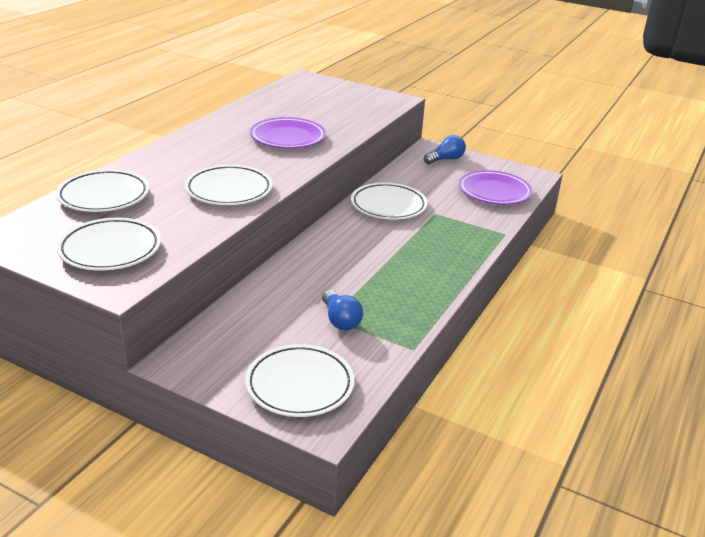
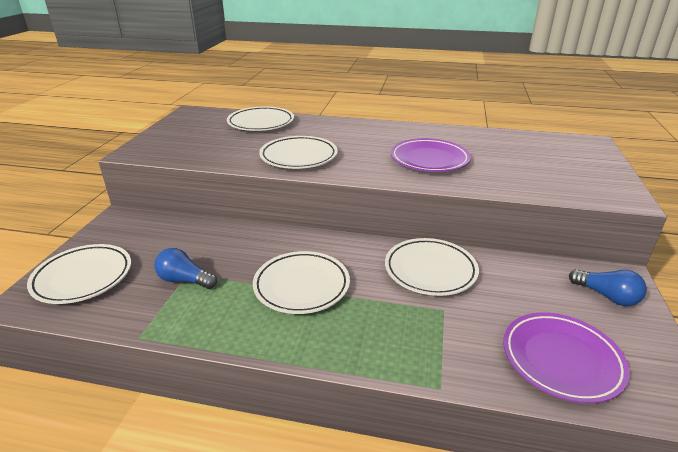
camera: 75 degrees right, 0 degrees up
white plate [57,218,161,271] -> white plate moved to [253,251,350,314]
blue light bulb [322,290,363,330] -> blue light bulb turned 60 degrees clockwise [154,248,217,289]

